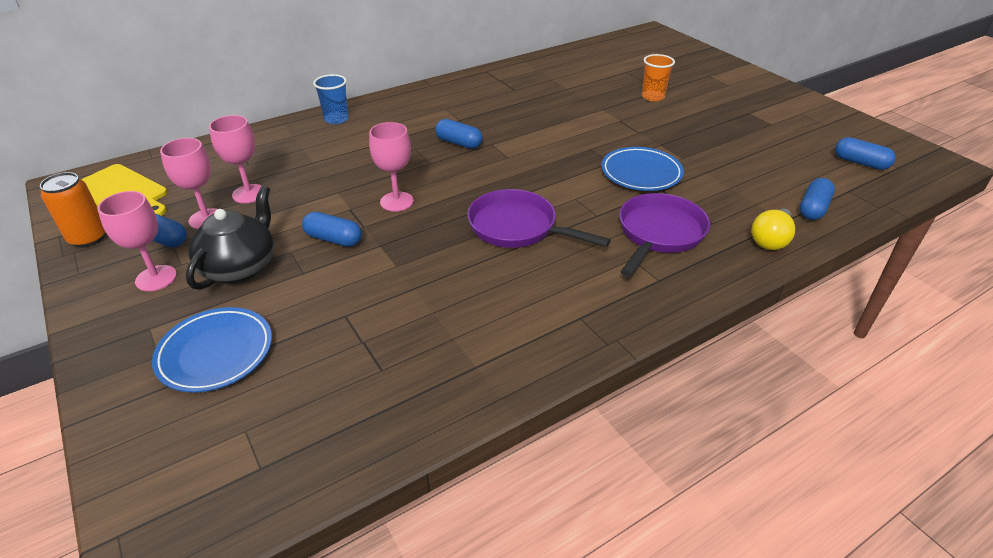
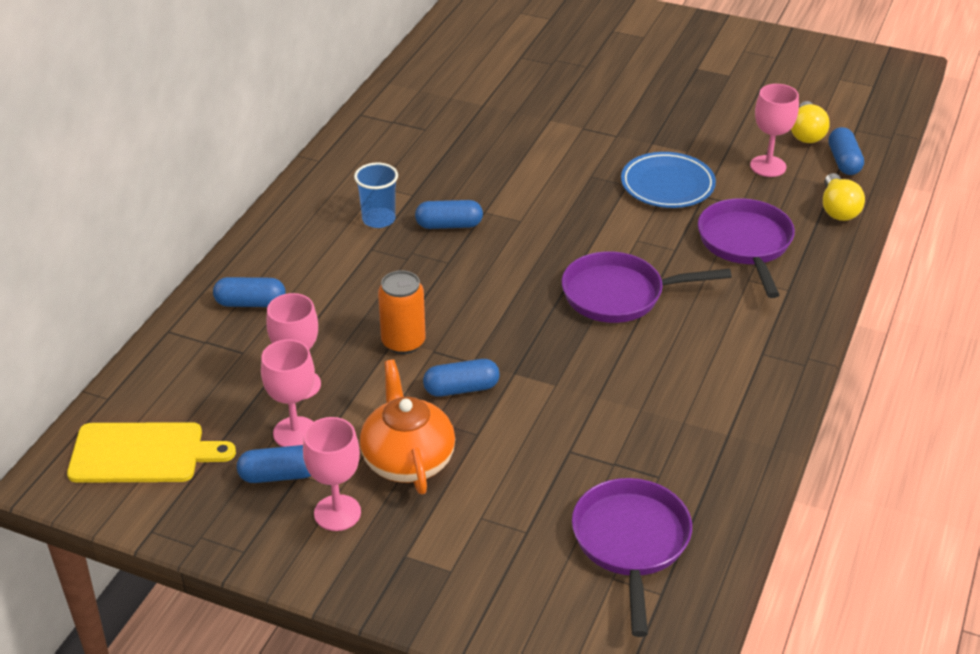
camera: 35 degrees left, 0 degrees up
orange can [40,172,105,248] -> orange can moved to [378,270,425,354]
blue plate [152,307,272,392] -> none
black teapot [186,186,274,290] -> orange teapot [360,359,455,494]
blue cup [313,74,349,124] -> blue cup moved to [354,163,398,228]
pink goblet [369,122,414,212] -> pink goblet moved to [750,84,799,177]
orange cup [642,54,675,101] -> none
blue capsule [835,137,896,170] -> blue capsule moved to [213,277,286,307]
none -> purple pan [572,478,692,637]
none -> yellow light bulb [791,101,830,143]

